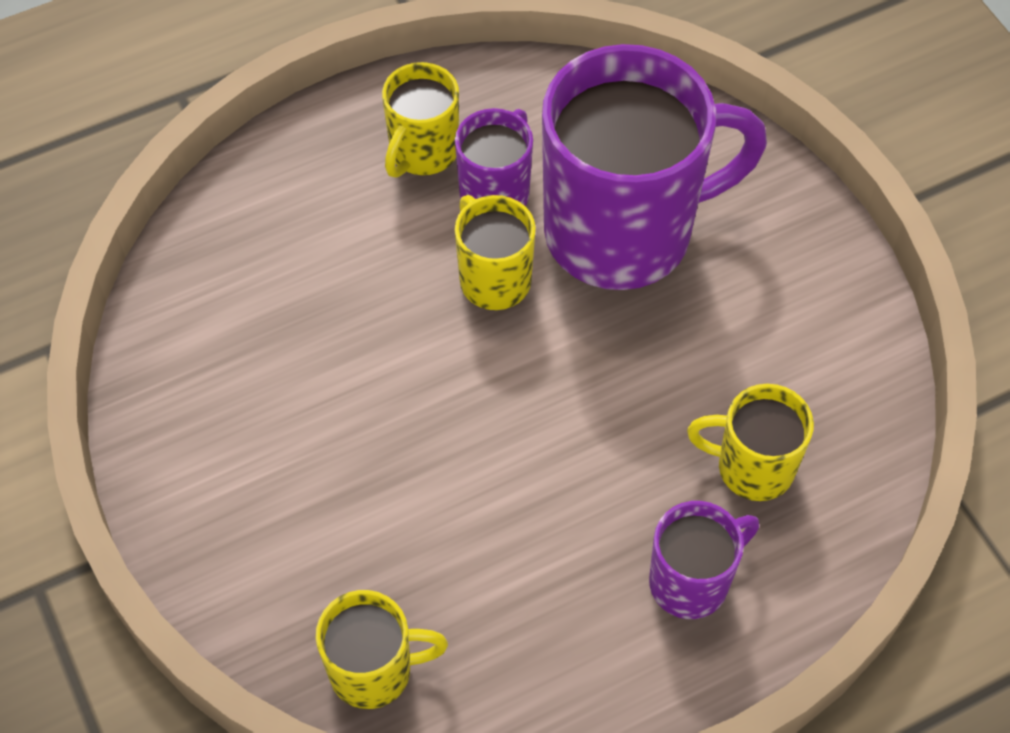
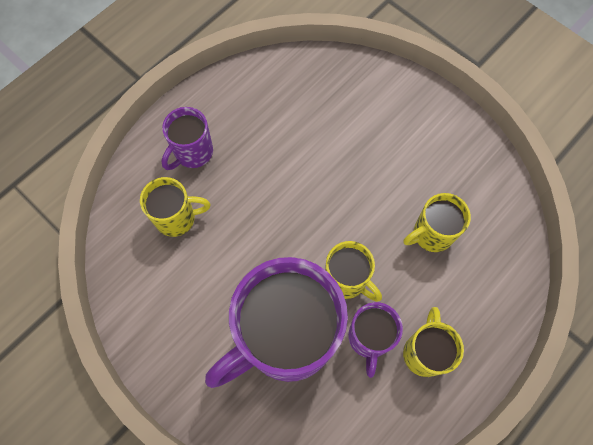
camera: 160 degrees right, 10 degrees up
yellow mug [316,590,448,709] -> yellow mug moved to [404,193,471,252]

